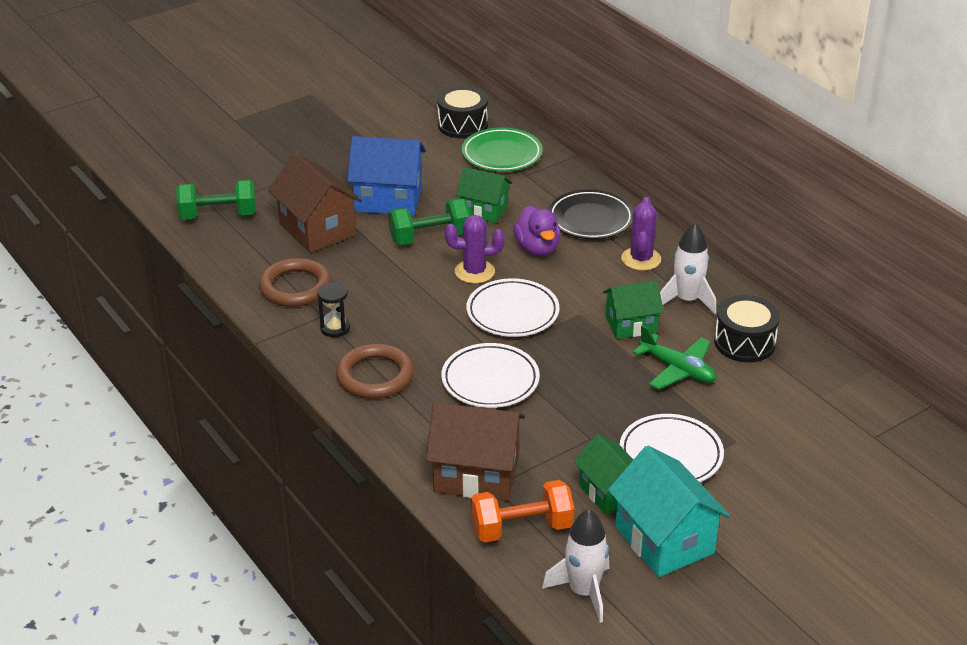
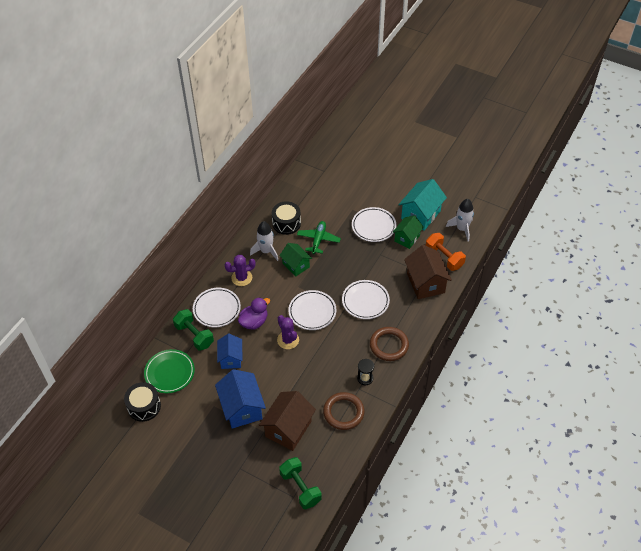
camera: 115 degrees left, 15 degrees up
green dumbbell [389,198,471,245] -> green dumbbell moved to [173,309,214,351]
green house [456,167,512,223] -> blue house [217,334,242,369]
black plate [549,189,633,239] -> white plate [193,288,241,327]

